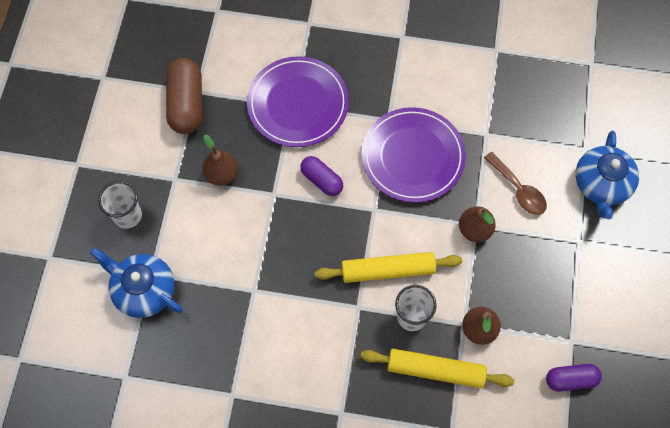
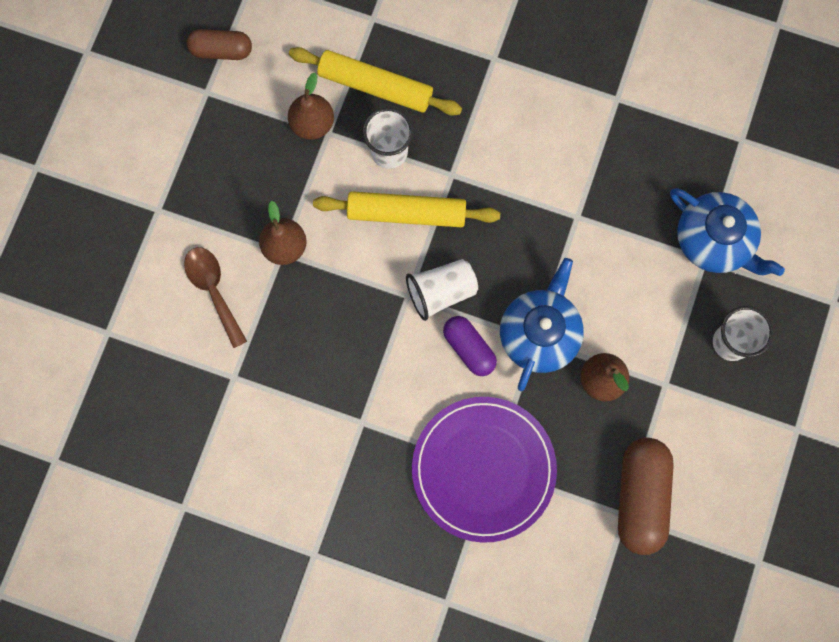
camera: 170 degrees left, 10 degrees up
purple plate [361,107,466,203] -> none
purple capsule [546,364,602,392] -> brown capsule [187,29,252,60]
blue teapot [575,131,639,219] -> blue teapot moved to [500,258,584,391]
none -> white cup [406,259,478,321]

